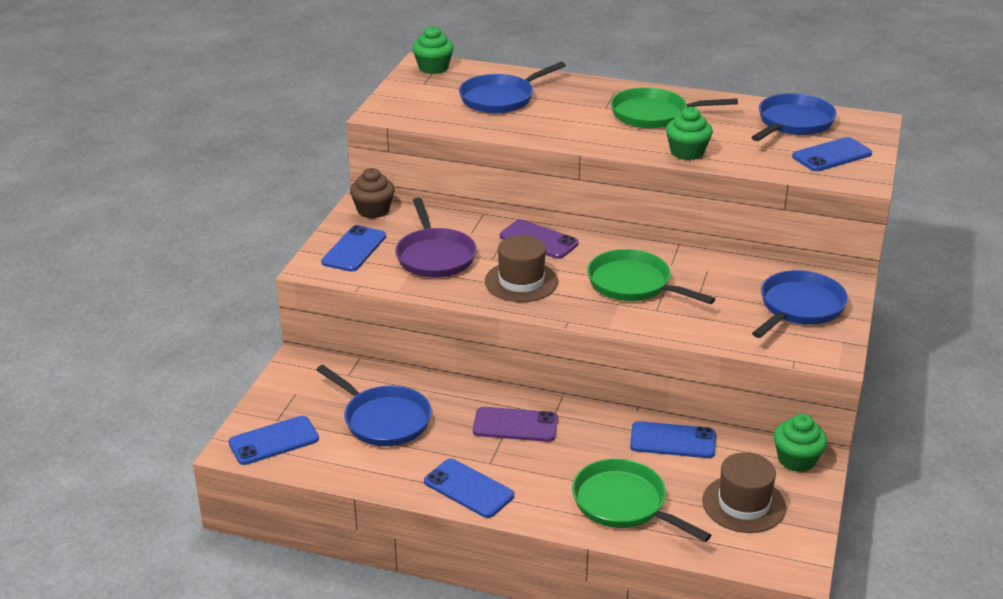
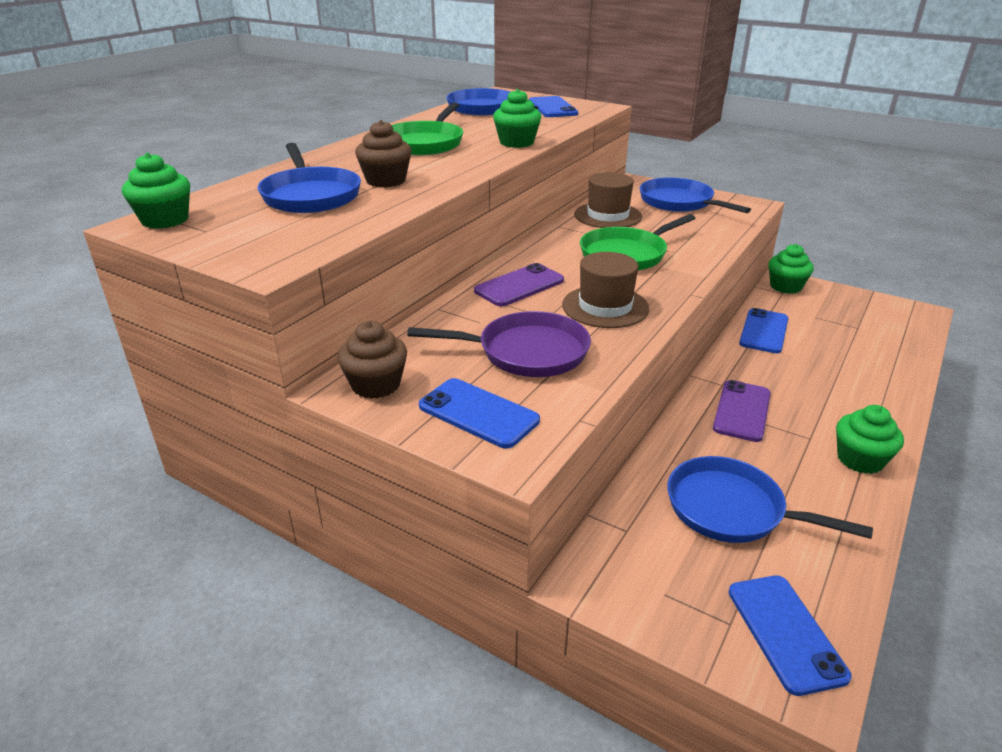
camera: 75 degrees left, 0 degrees up
blue pan [316,365,432,446] -> blue pan turned 120 degrees counterclockwise [667,456,873,543]
blue phone [424,459,514,518] -> green cupcake [836,405,904,474]
green pan [572,459,711,542] -> none
brown hat [702,452,786,533] -> brown hat moved to [574,172,642,228]
none -> brown cupcake [355,120,411,188]

